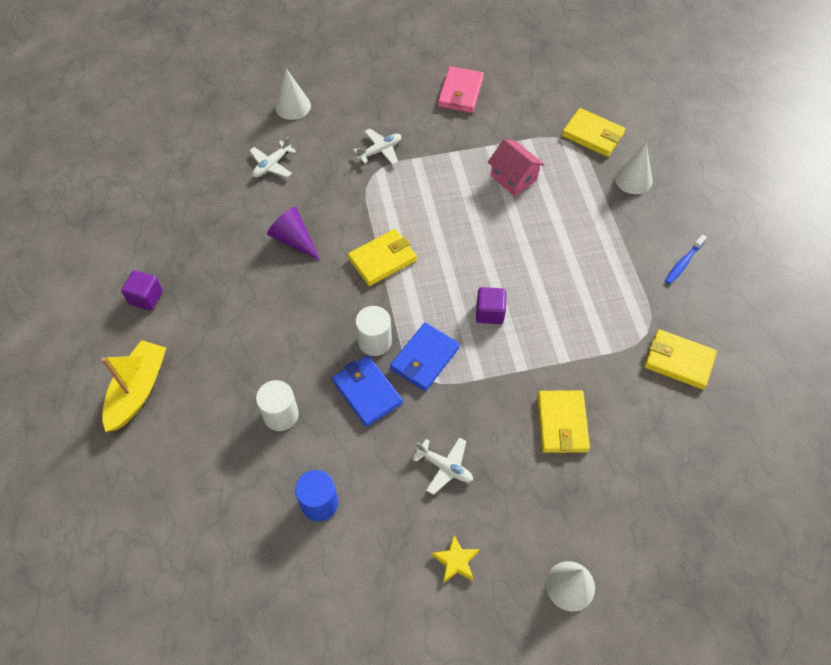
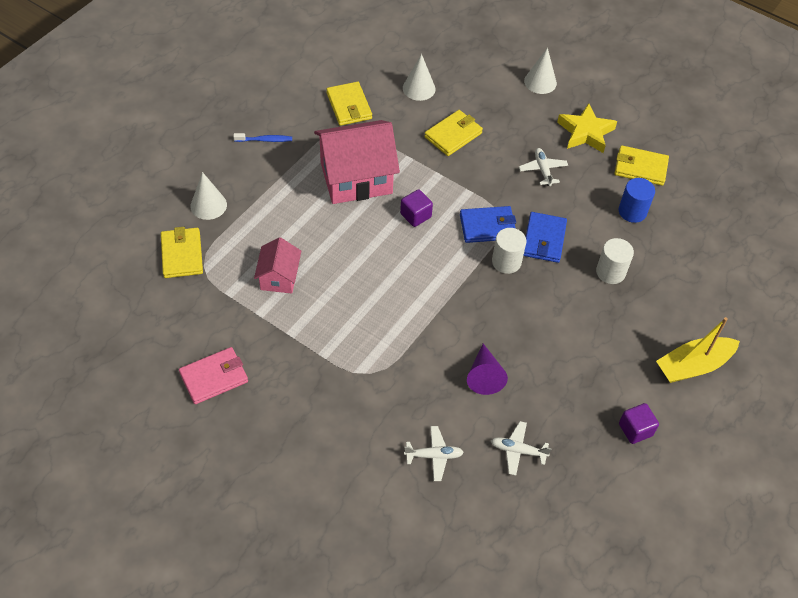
camera: 135 degrees left, 5 degrees down
white cone [275,68,311,120] -> white cone moved to [403,54,435,101]
yellow wallet [348,229,417,286] -> yellow wallet moved to [615,145,669,186]
white plane [354,129,402,165] -> white plane moved to [491,421,552,476]
yellow star [431,534,479,583] -> yellow star [557,103,617,153], size x1.73
none -> pink house [314,120,400,204]

